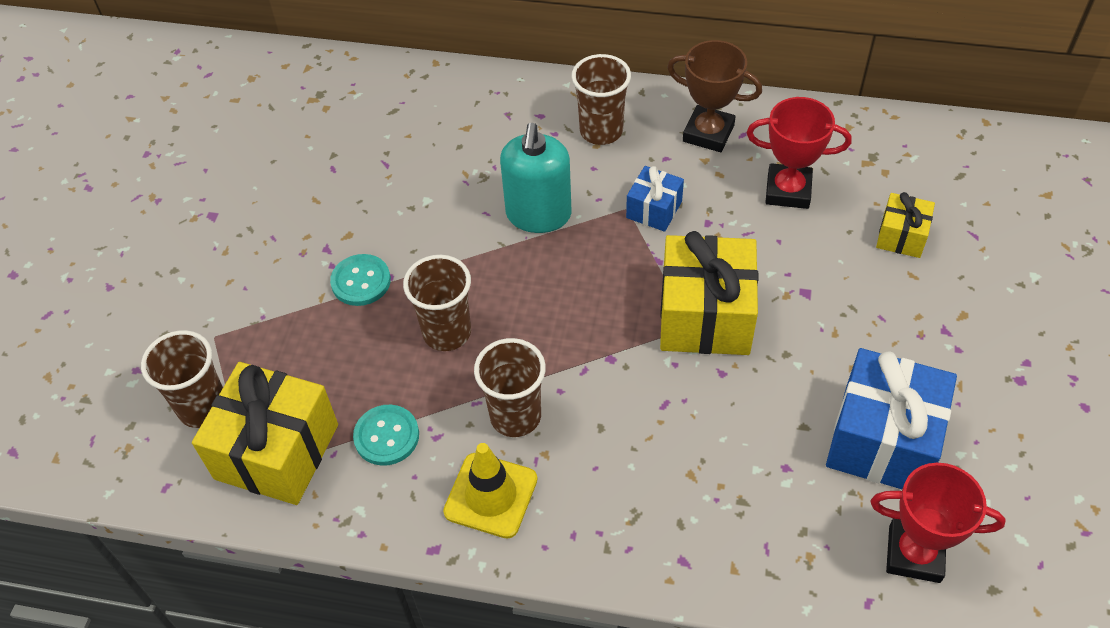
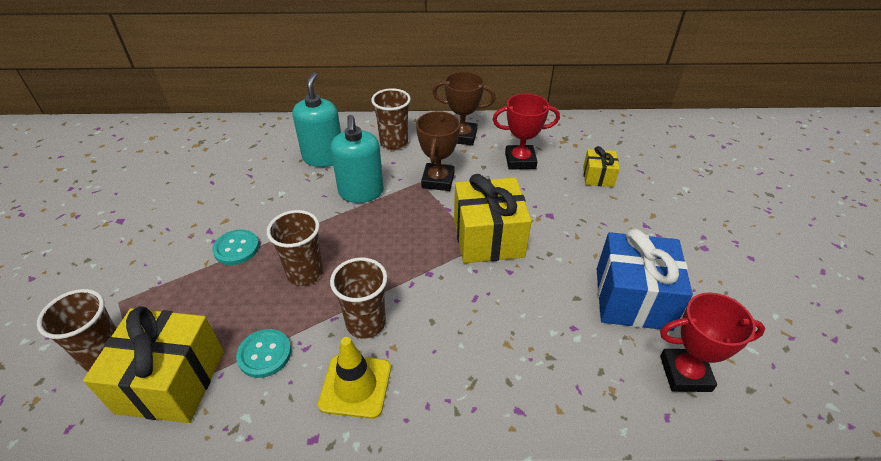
camera: 15 degrees left, 10 degrees down
blue gift [626,166,684,232] -> brown trophy [416,111,460,191]
none -> turquoise soap dispenser [292,72,341,167]

